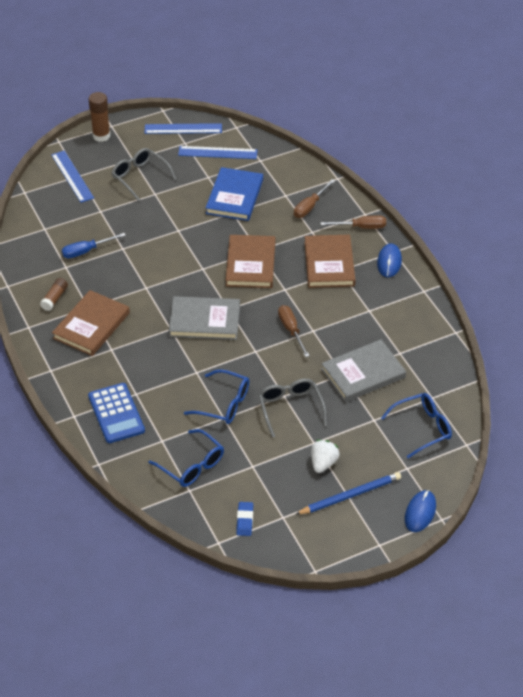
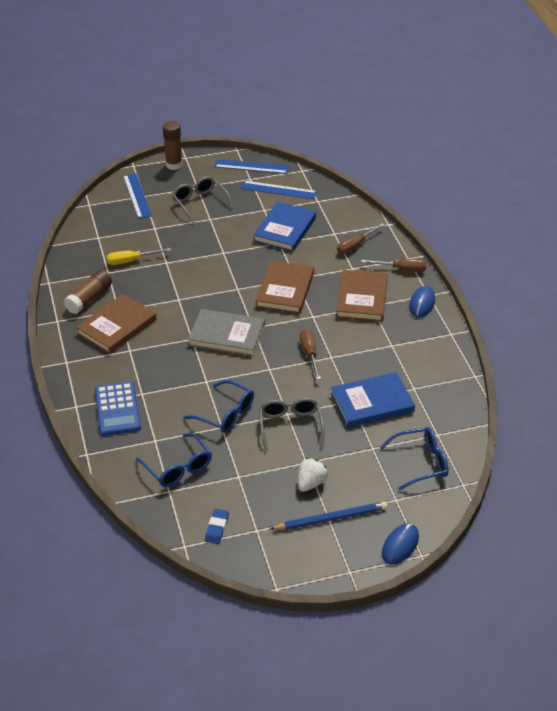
camera: 10 degrees right, 5 degrees down
brown glue stick [40,278,68,311] -> brown glue stick [64,270,112,314], size x1.52
blue screwdriver [62,233,126,259] -> yellow screwdriver [107,248,171,265]
grey book [321,339,406,402] -> blue book [331,372,415,428]

